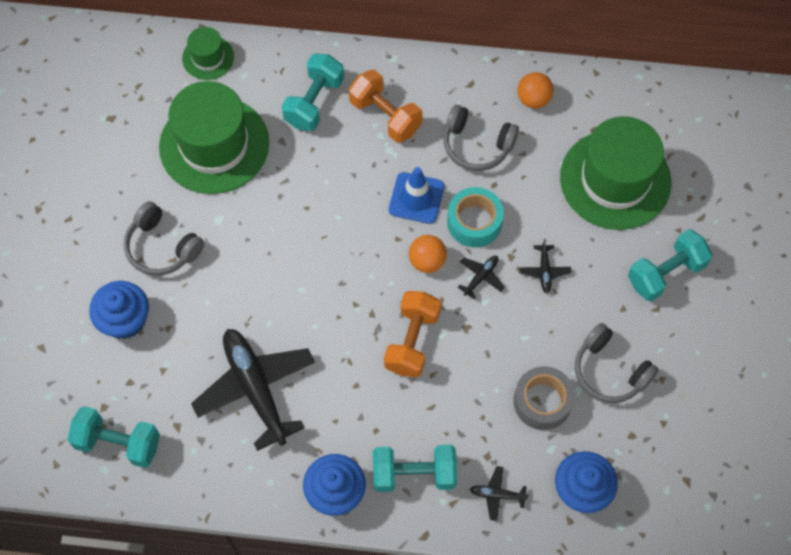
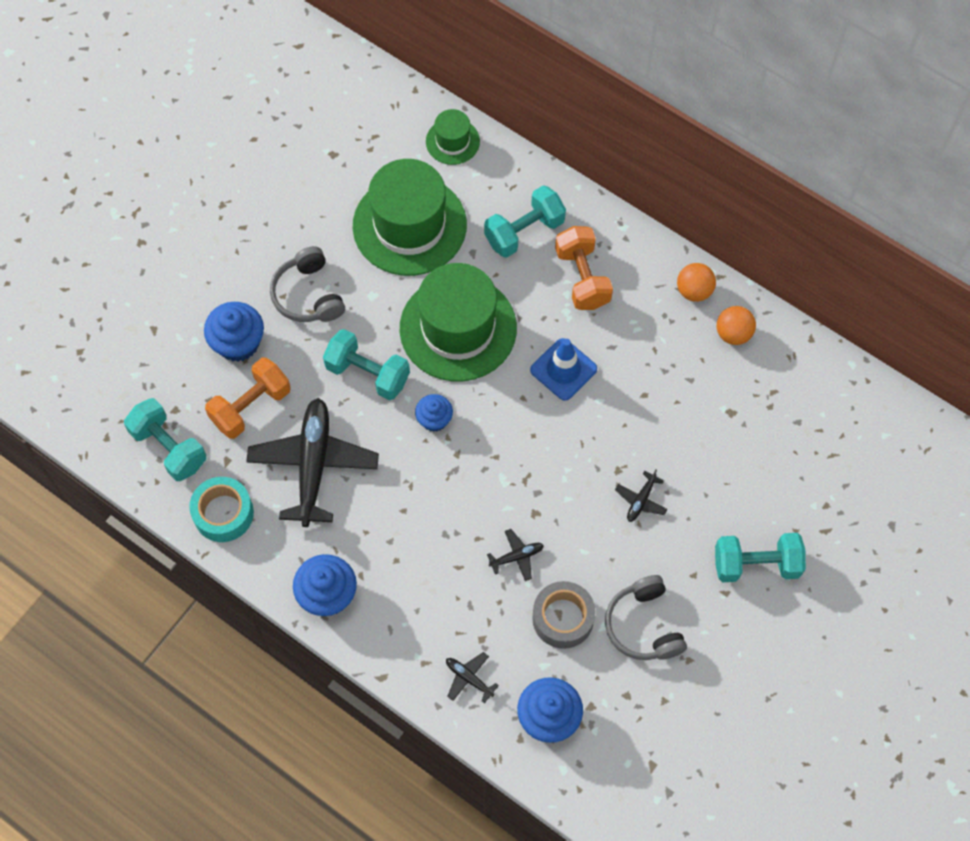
camera: 30 degrees right, 0 degrees up
turquoise dumbbell [373,445,457,492] -> turquoise dumbbell moved to [323,329,410,400]
orange dumbbell [384,291,441,377] -> orange dumbbell moved to [205,358,291,439]
orange ball [409,235,447,273] -> orange ball moved to [677,263,716,302]
grey headphones [444,105,519,171] -> none
turquoise tape [447,187,504,247] -> turquoise tape moved to [189,477,254,542]
black plane [458,256,505,299] -> black plane moved to [487,529,544,581]
green hat [560,116,671,230] -> green hat moved to [400,263,517,381]
none -> blue cupcake [415,394,453,432]

